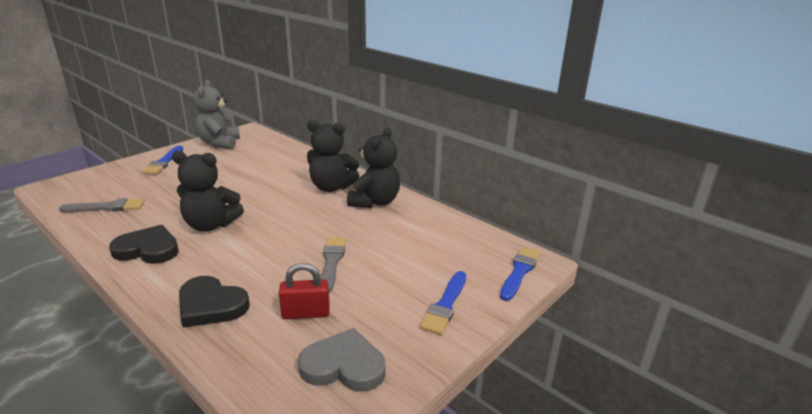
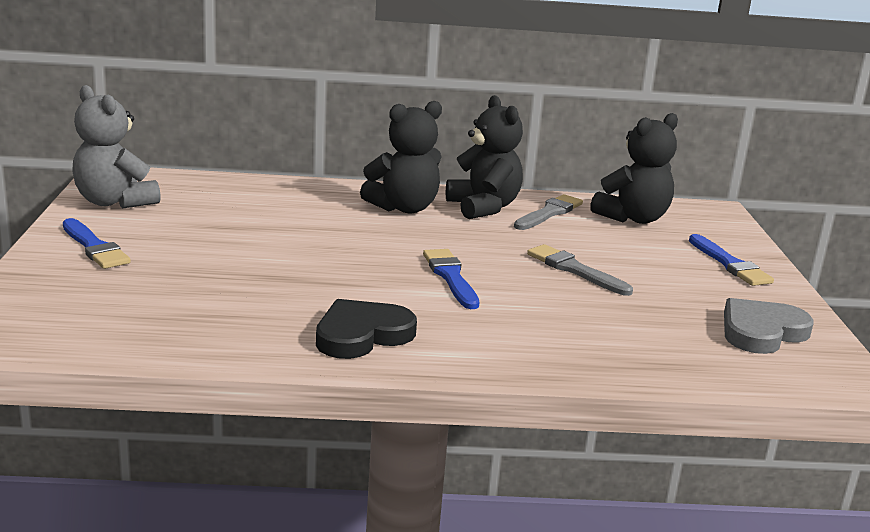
camera: 45 degrees left, 5 degrees down
grey brush [59,198,145,213] -> grey brush moved to [514,194,583,230]
black teddy bear [172,151,244,231] -> black teddy bear moved to [590,113,678,224]
black heart [179,276,250,327] -> none
red padlock [279,263,330,319] -> none
blue brush [500,247,541,301] -> blue brush moved to [423,249,479,309]

